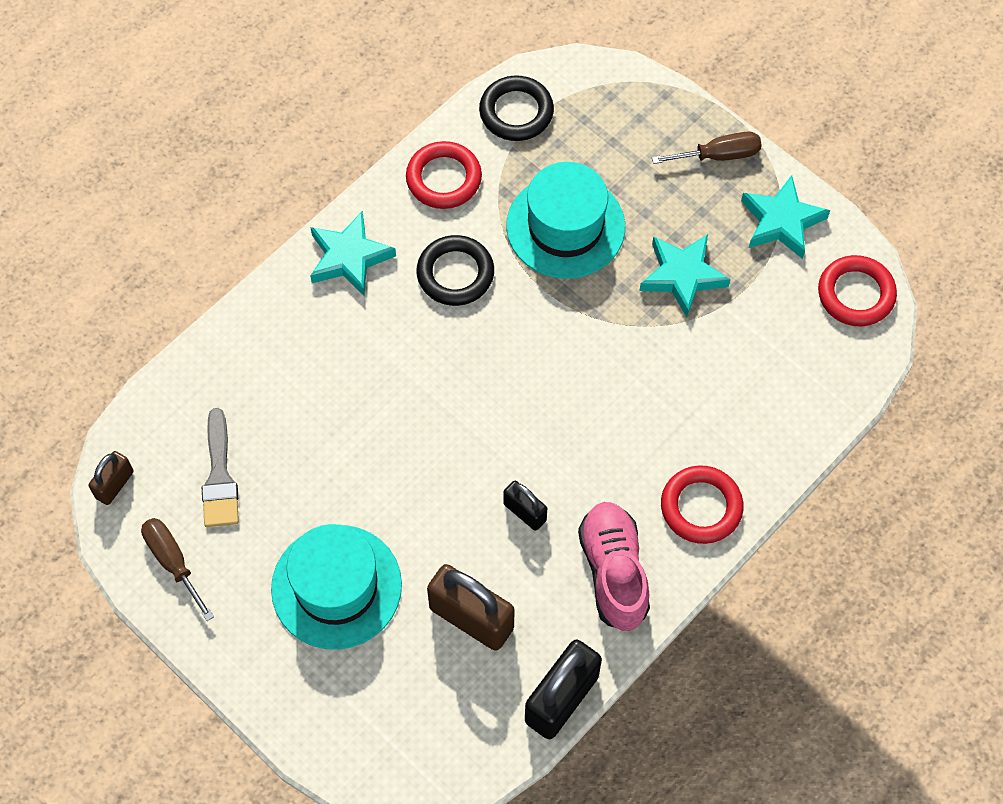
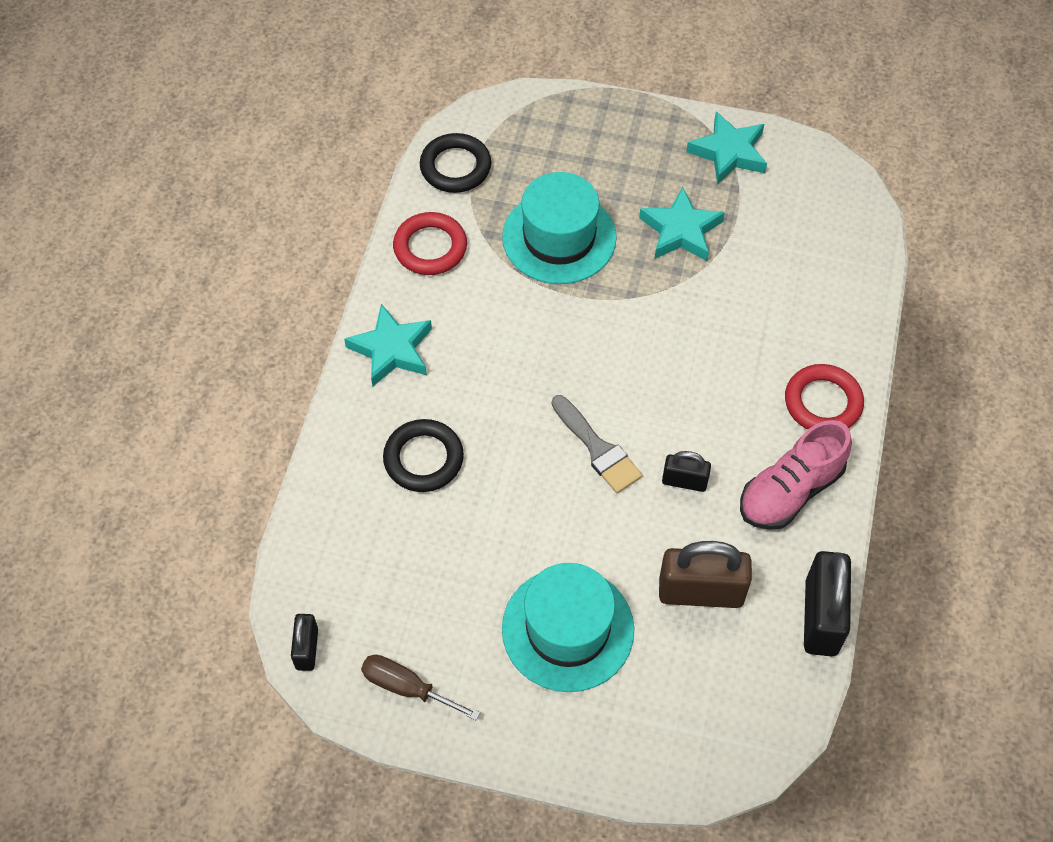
camera: 30 degrees left, 5 degrees down
brown padlock [88,451,134,505] -> black padlock [291,614,318,671]
grey brush [202,408,239,527] -> grey brush moved to [551,395,642,493]
black ring [417,235,494,306] -> black ring moved to [383,419,464,492]
pink shoe [578,502,650,631] -> pink shoe turned 90 degrees counterclockwise [740,420,852,530]
brown screwdriver [652,131,762,164] -> none
red ring [818,255,897,326] -> none

